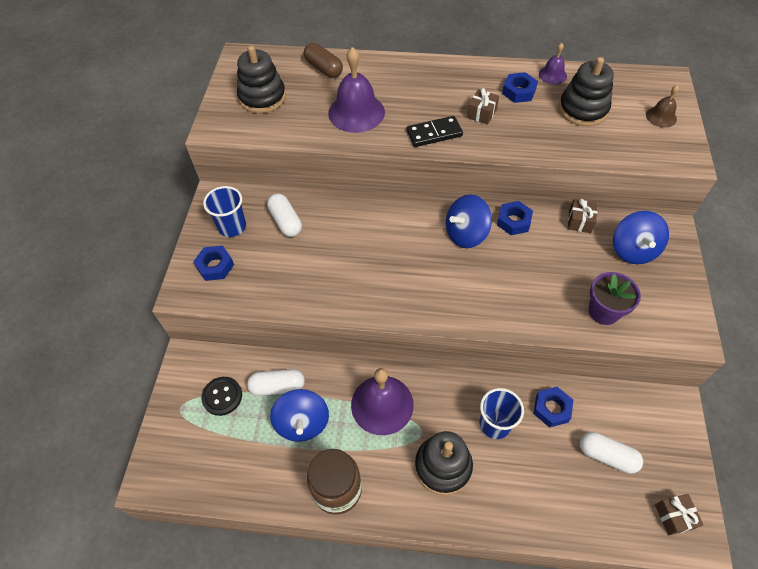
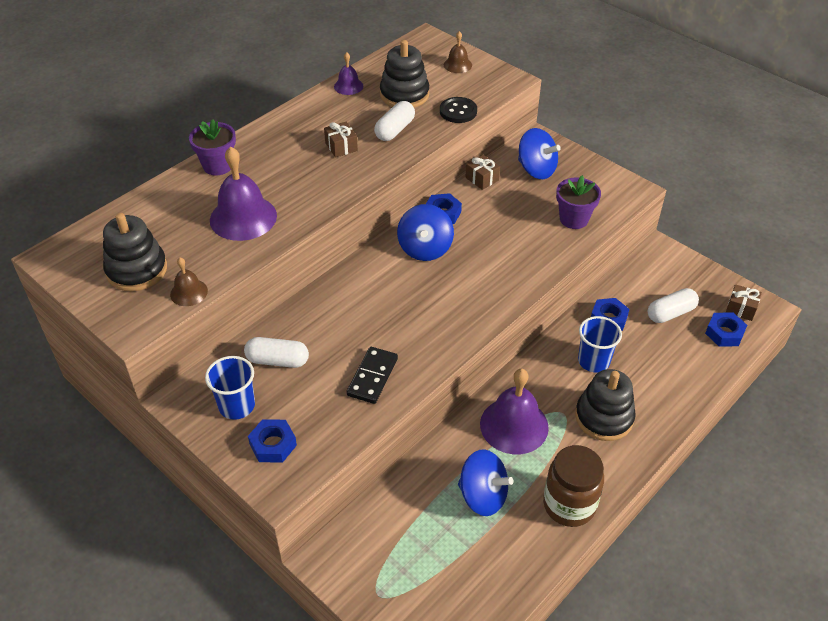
camera: 55 degrees left, 10 degrees down
black button [201,377,242,416] -> black button moved to [440,97,477,123]
white capsule [247,369,305,396] -> white capsule moved to [374,101,415,141]
brown capsule [304,43,343,78] -> none
black domino [407,116,463,147] -> black domino moved to [346,347,398,404]
blue nut [502,72,538,103] -> blue nut moved to [705,313,747,346]
none -> brown bell [170,258,208,306]
none -> purple flower pot [189,119,236,175]

